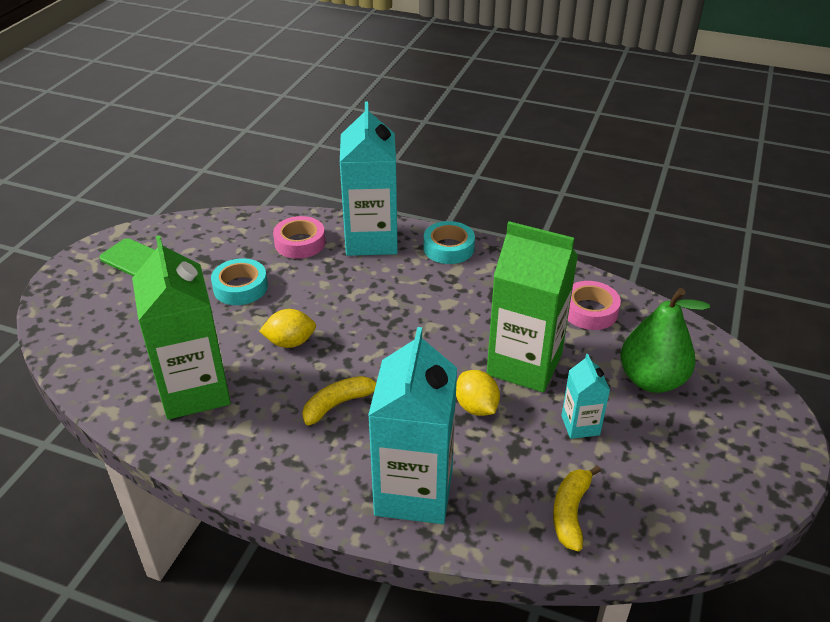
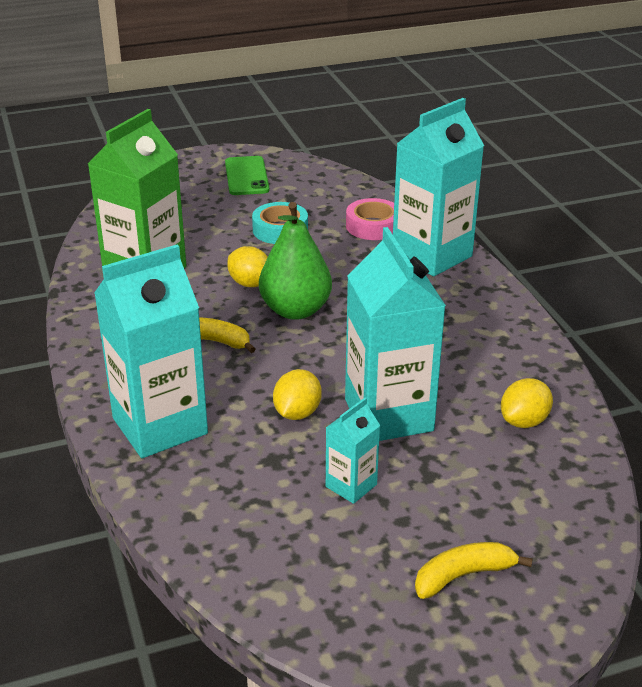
camera: 50 degrees right, 5 degrees down
turquoise tape [424,221,475,264] -> none
green carton [487,221,578,393] -> turquoise carton [345,227,446,441]
yellow banana [553,465,601,551] -> yellow banana moved to [415,542,533,599]
pink tape [568,281,621,330] -> yellow lemon [501,378,553,428]
green pear [620,288,710,393] -> green pear moved to [259,202,332,320]

